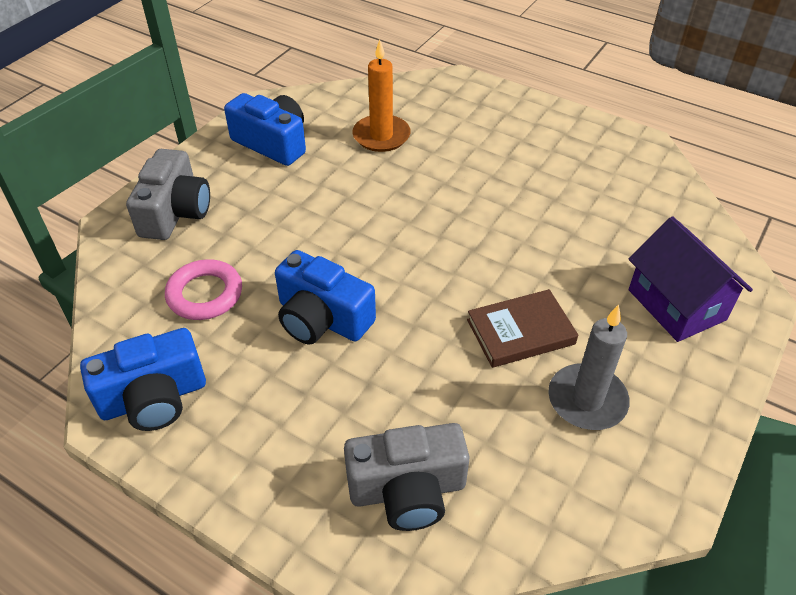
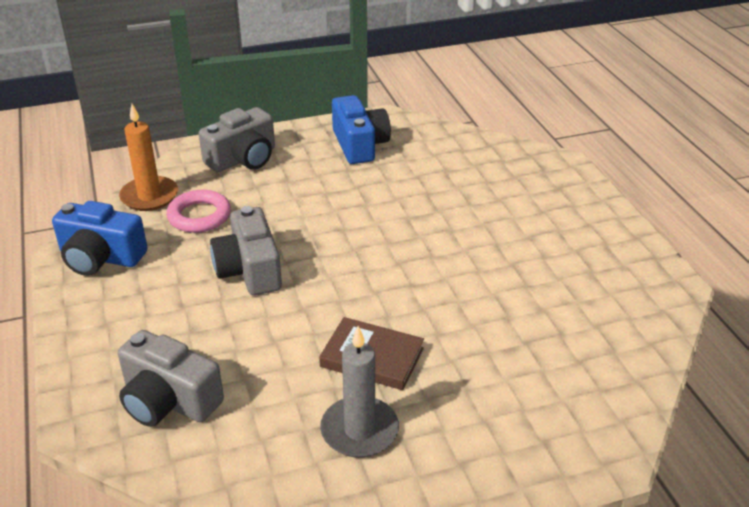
camera: 40 degrees right, 10 degrees down
blue camera [275,250,376,345] -> grey camera [210,206,282,295]
orange candle [352,40,411,152] -> orange candle moved to [119,104,178,211]
purple house [629,216,753,342] -> none

